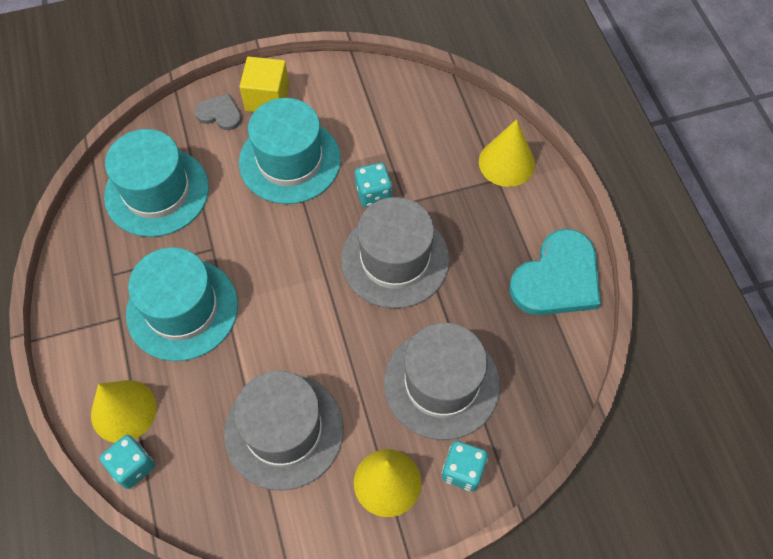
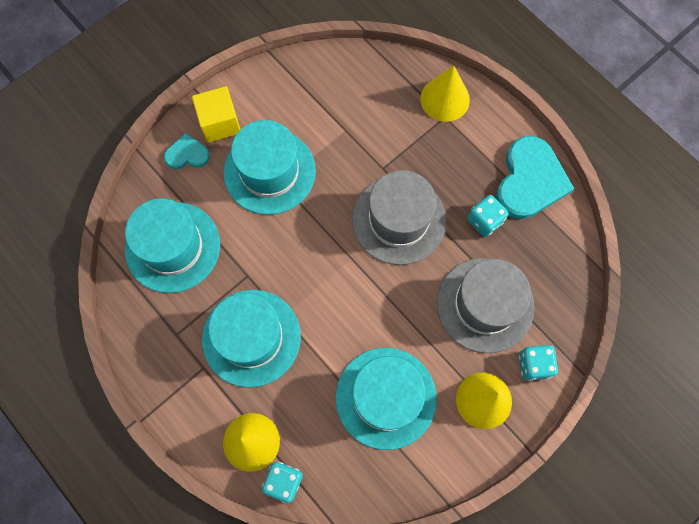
camera: 25 degrees left, 10 degrees up
grey heart [194,93,242,130] -> turquoise heart [164,133,210,169]
grey hat [224,371,344,491] -> turquoise hat [336,348,437,450]
turquoise dice [355,163,392,207] -> turquoise dice moved to [468,195,508,237]

